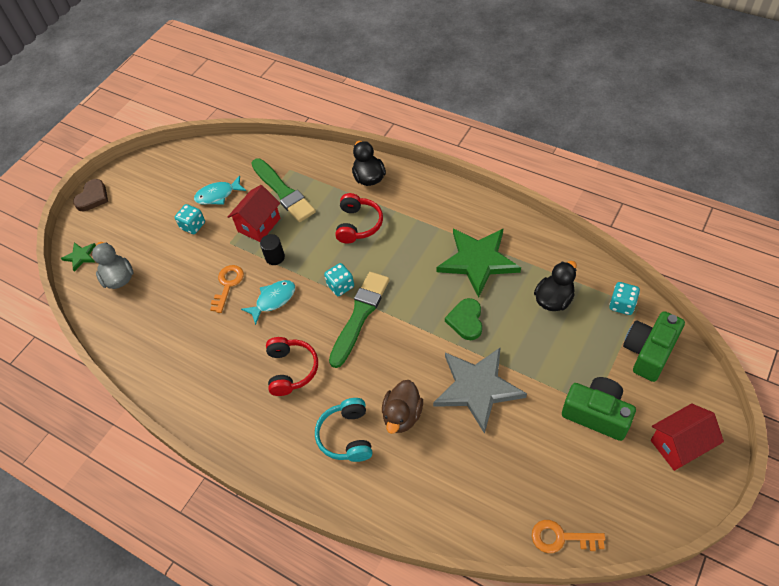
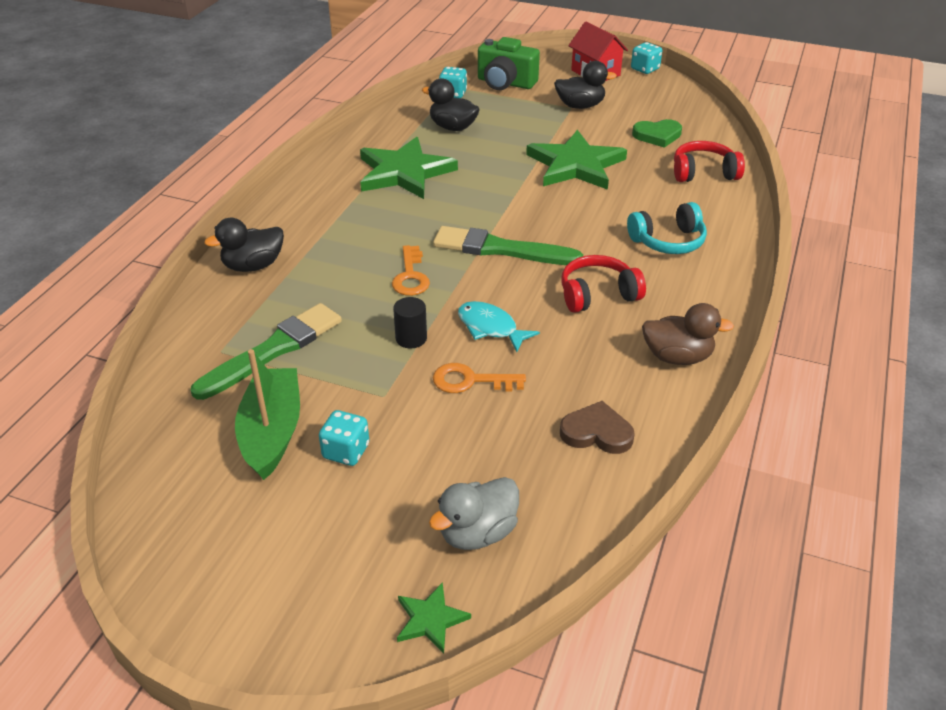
camera: 105 degrees left, 15 degrees down
brown heart [73,179,108,211] -> brown heart moved to [560,401,635,454]
turquoise fish [194,176,246,205] -> green boat [235,349,300,480]
red house [228,185,280,242] -> none
turquoise dice [324,263,354,296] -> turquoise dice moved to [631,42,662,74]
red headphones [335,193,383,244] -> red headphones moved to [674,141,745,182]
brown duck [382,380,423,434] -> brown duck moved to [642,303,734,365]
grey star [433,347,527,434] -> green star [526,130,627,190]
green heart [445,298,482,340] -> green heart moved to [632,119,682,148]
orange key [532,520,605,553] -> orange key moved to [392,245,430,296]
green camera [562,377,636,441] -> black duck [554,61,617,109]

